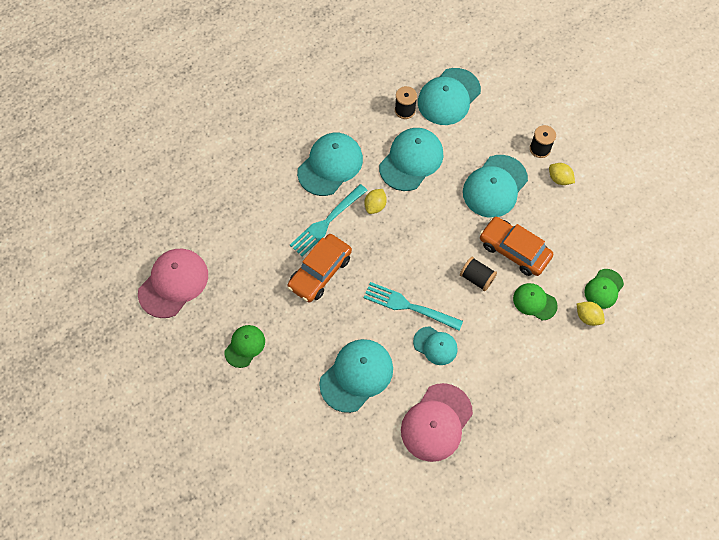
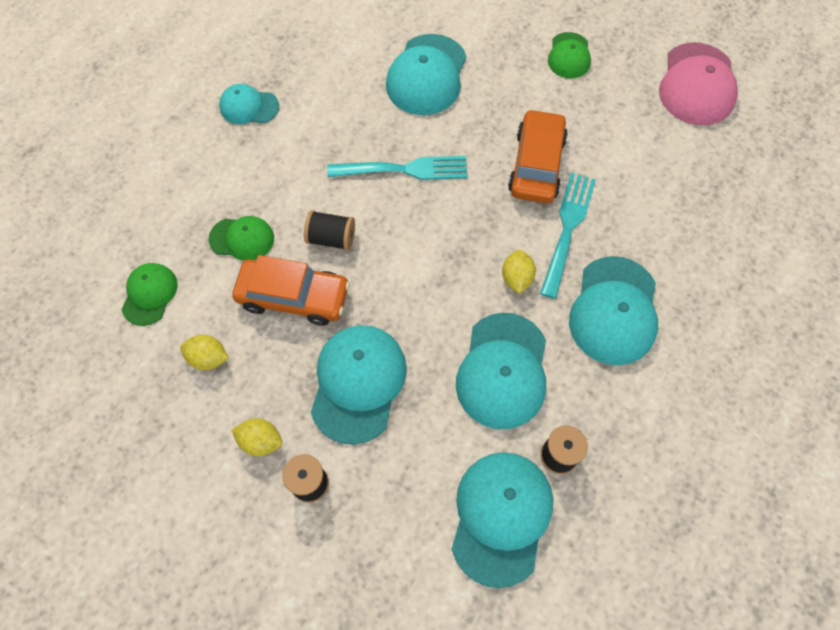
camera: 155 degrees right, 0 degrees up
pink cap [401,383,473,462] -> none
turquoise cap [413,327,458,365] -> turquoise cap moved to [219,84,279,124]
yellow lemon [576,302,605,326] -> yellow lemon moved to [180,335,229,370]

